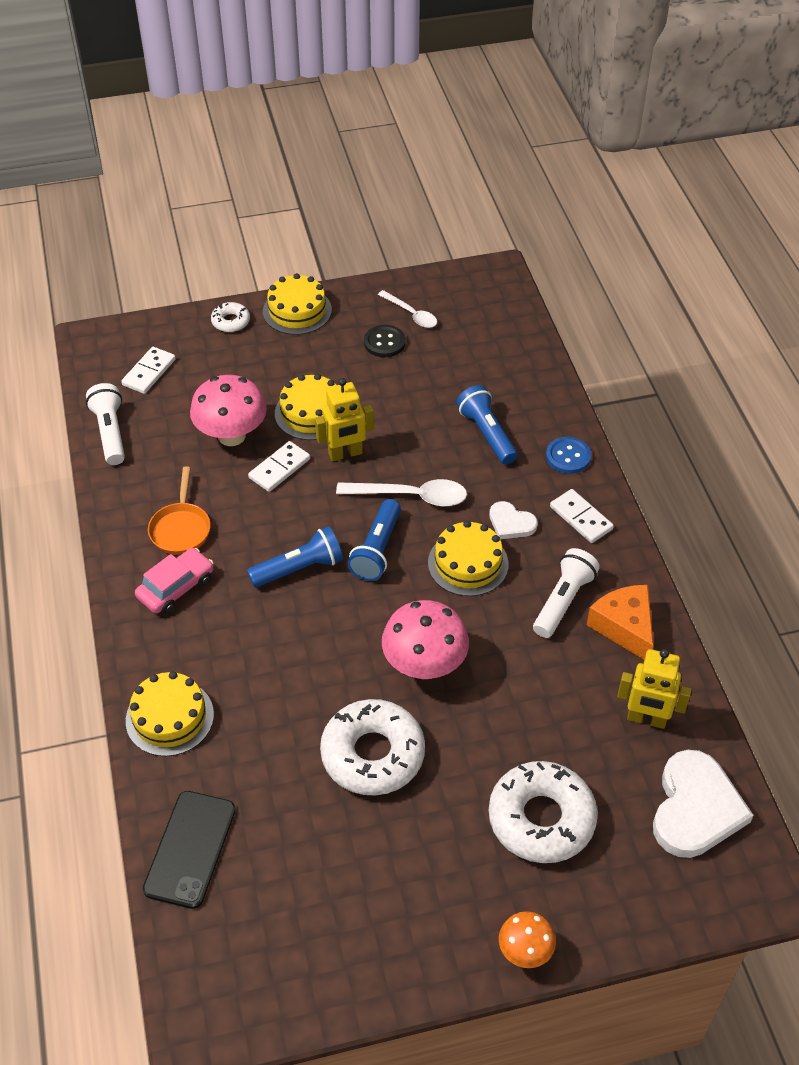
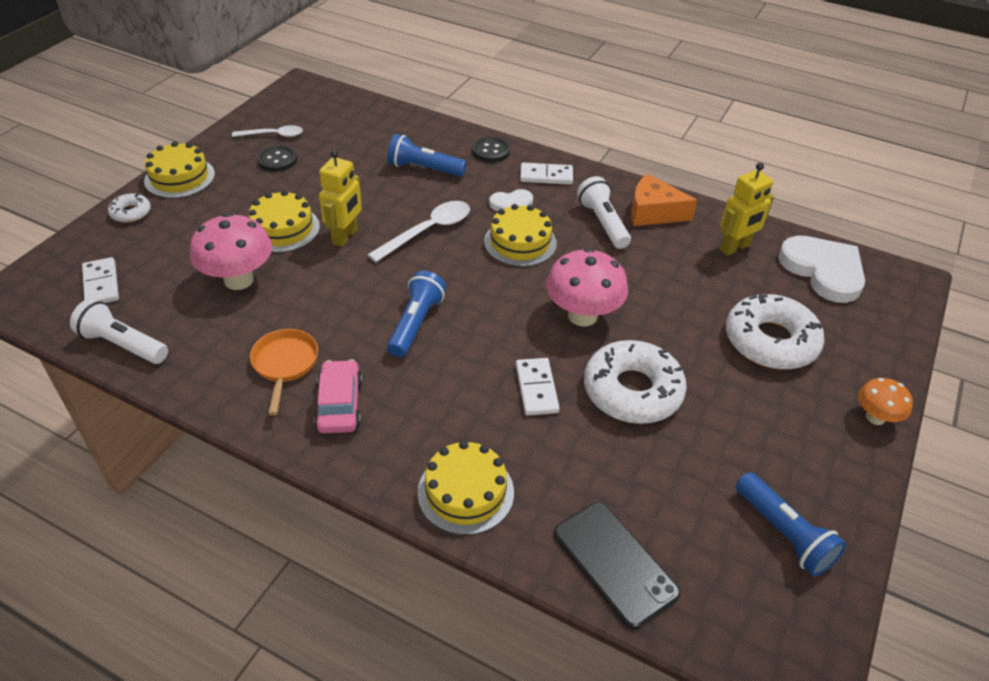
camera: 50 degrees left, 5 degrees down
orange pan [148,466,210,555] -> orange pan turned 135 degrees counterclockwise [250,329,318,415]
white domino [248,441,310,492] -> white domino moved to [516,358,560,416]
blue flashlight [347,499,401,581] -> blue flashlight moved to [736,472,846,577]
blue button [546,437,591,474] -> black button [472,137,510,162]

